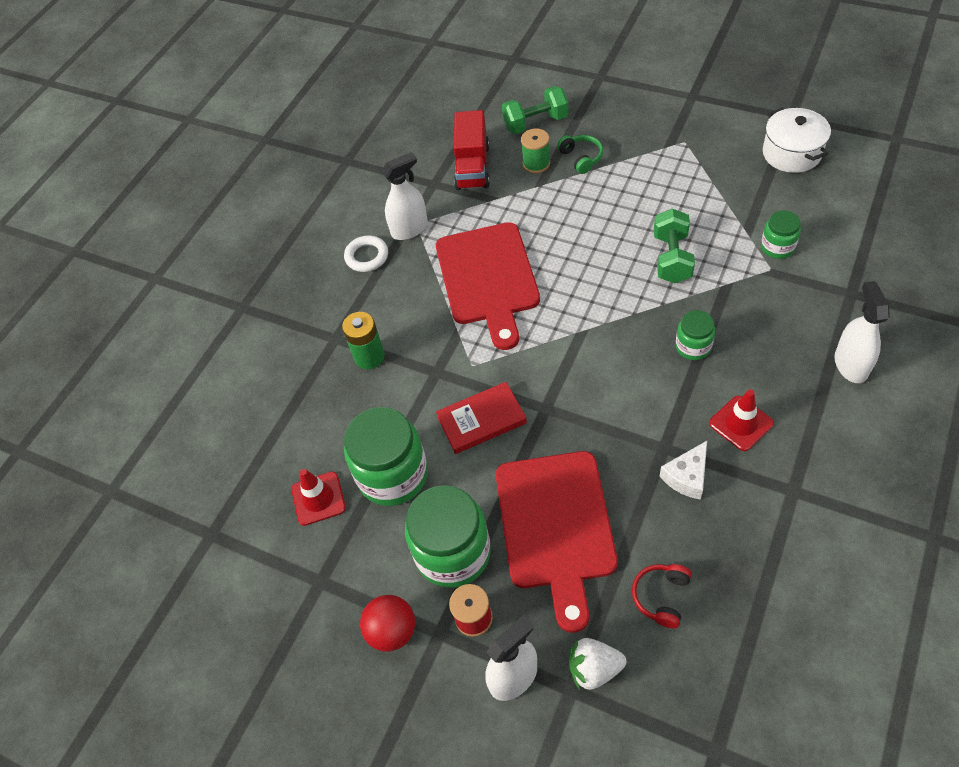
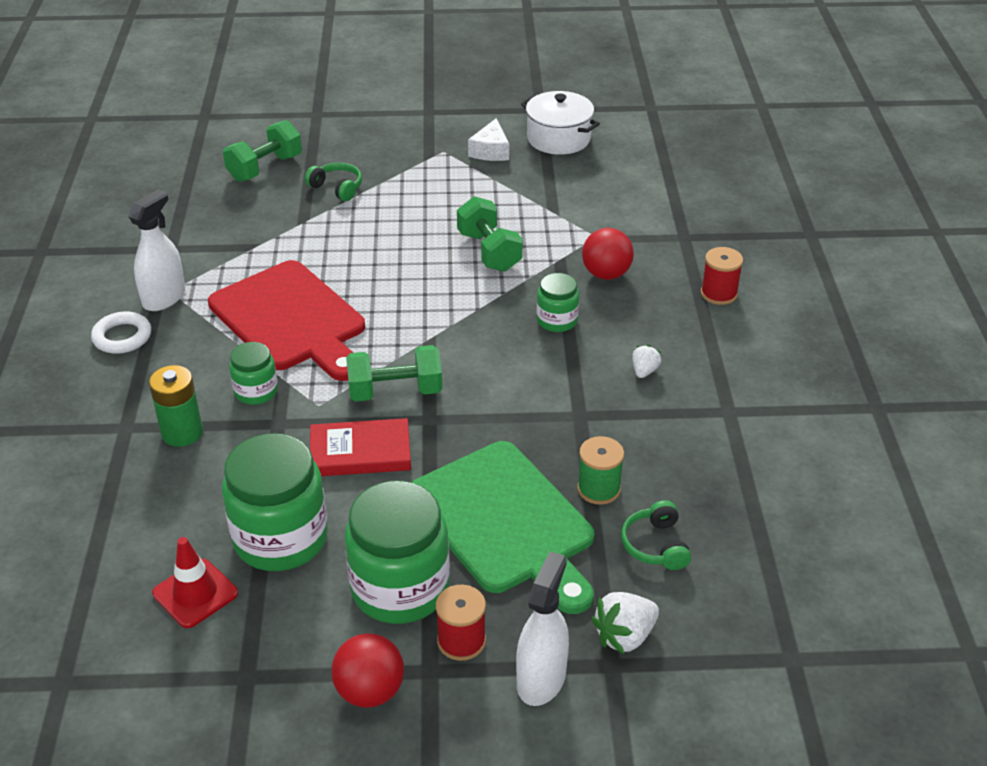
camera: 35 degrees left, 15 degrees down
red book [436,382,527,454] -> red book turned 45 degrees clockwise [310,418,411,476]
red truck [454,110,490,190] -> none
red cutting board [496,451,618,633] -> green cutting board [412,441,594,614]
green spool [521,128,550,173] -> green spool moved to [577,436,624,505]
red headphones [632,564,692,628] -> green headphones [621,500,691,570]
white cheese [660,441,707,500] -> white cheese moved to [468,118,509,161]
red traffic cone [709,389,774,451] -> white strawberry [632,345,661,378]
green jar [761,210,801,259] -> green jar moved to [229,342,278,405]
white spray bottle [835,281,890,383] -> red spool [701,247,743,305]
none -> green dumbbell [346,345,442,402]
none -> red ball [582,228,634,280]

